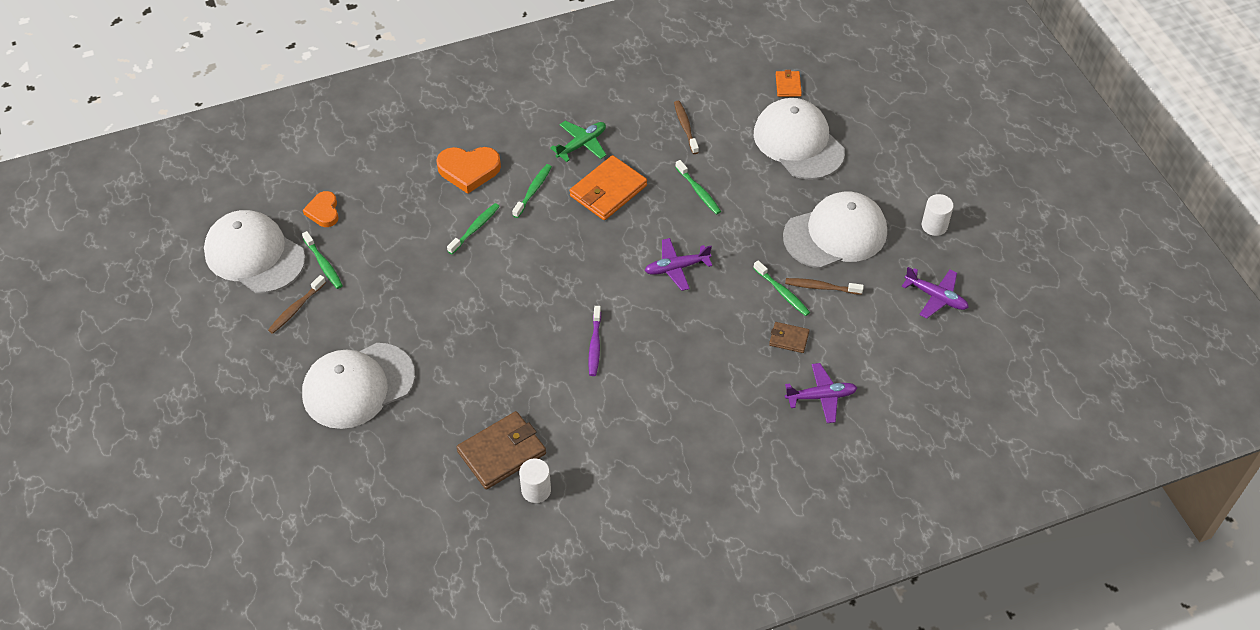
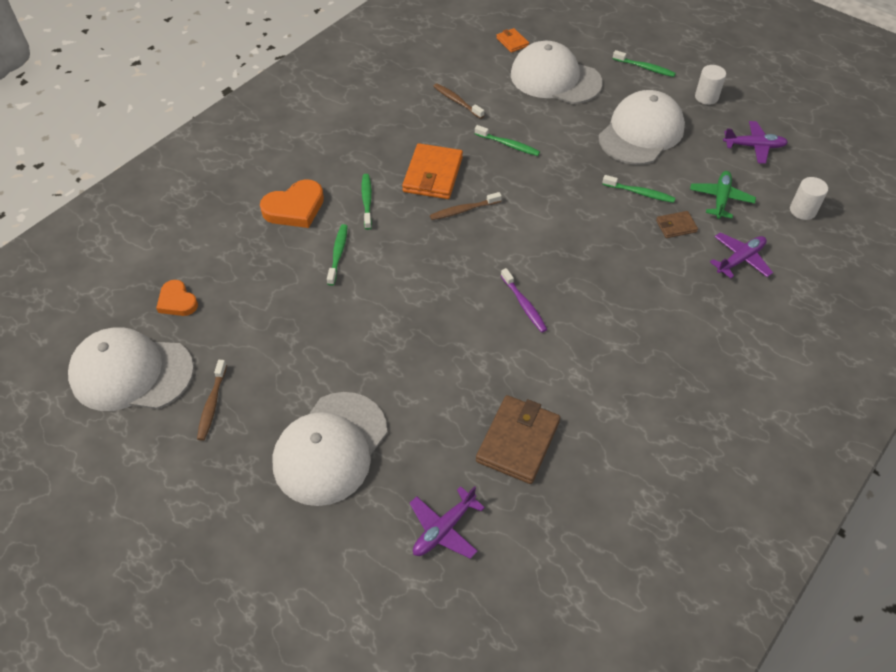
camera: 30 degrees left, 0 degrees up
green toothbrush [302,231,343,289] -> green toothbrush moved to [613,50,676,77]
white cylinder [519,458,551,503] -> white cylinder moved to [790,177,828,220]
green plane [550,121,606,162] -> green plane moved to [690,171,756,219]
purple plane [645,238,712,291] -> purple plane moved to [409,486,485,559]
brown toothbrush [785,278,864,295] -> brown toothbrush moved to [430,192,502,220]

